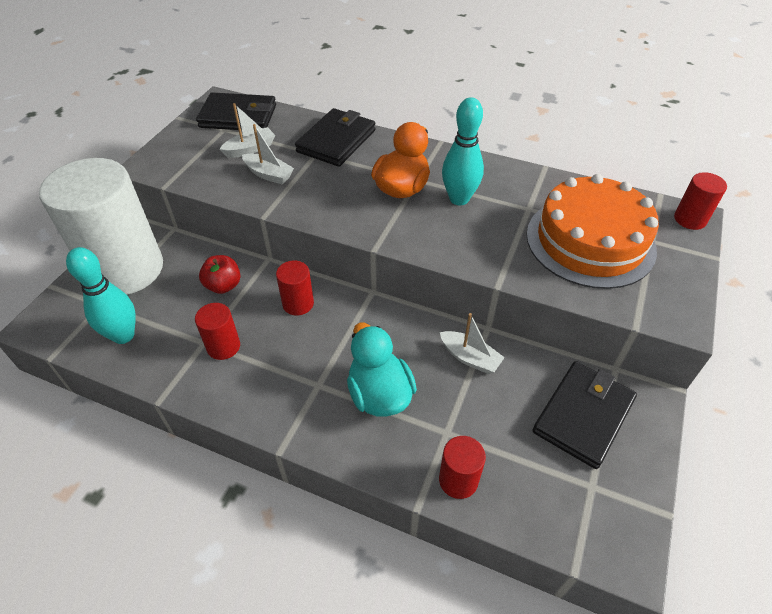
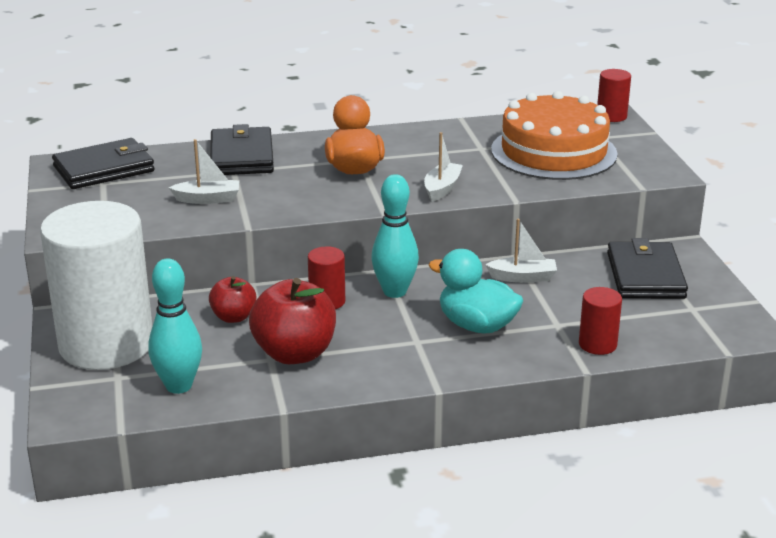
camera: 35 degrees left, 20 degrees down
red cylinder [195,303,240,360] -> red apple [249,278,336,364]
white boat [219,103,276,158] -> white boat moved to [424,132,463,201]
turquoise bowling pin [442,97,484,205] -> turquoise bowling pin moved to [371,174,419,298]

